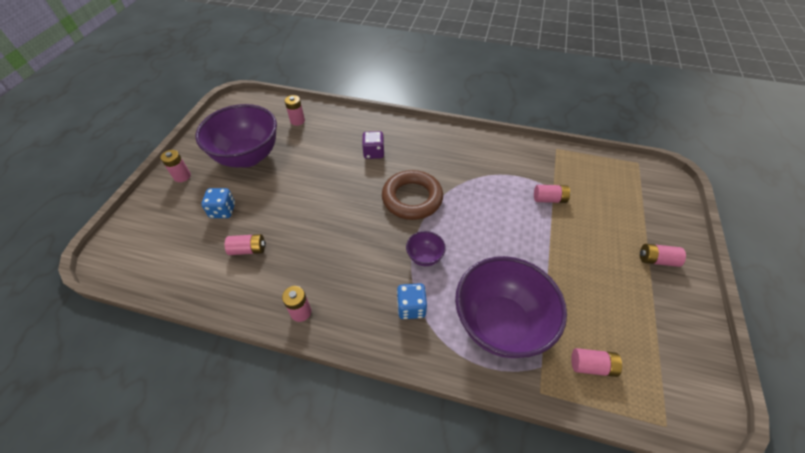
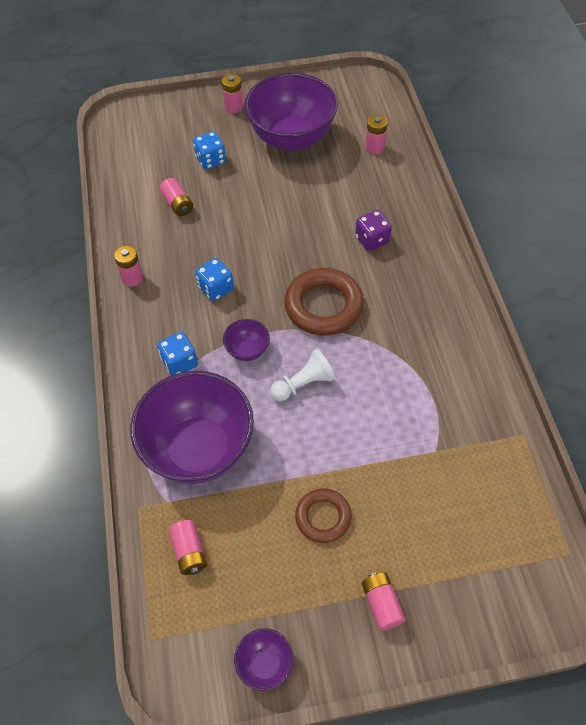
camera: 65 degrees right, 5 degrees up
pink battery [534,185,571,203] -> none
none -> blue dice [195,258,234,301]
none -> purple bowl [234,628,294,691]
none -> white pawn [270,349,335,401]
none -> brown ring [295,488,352,543]

